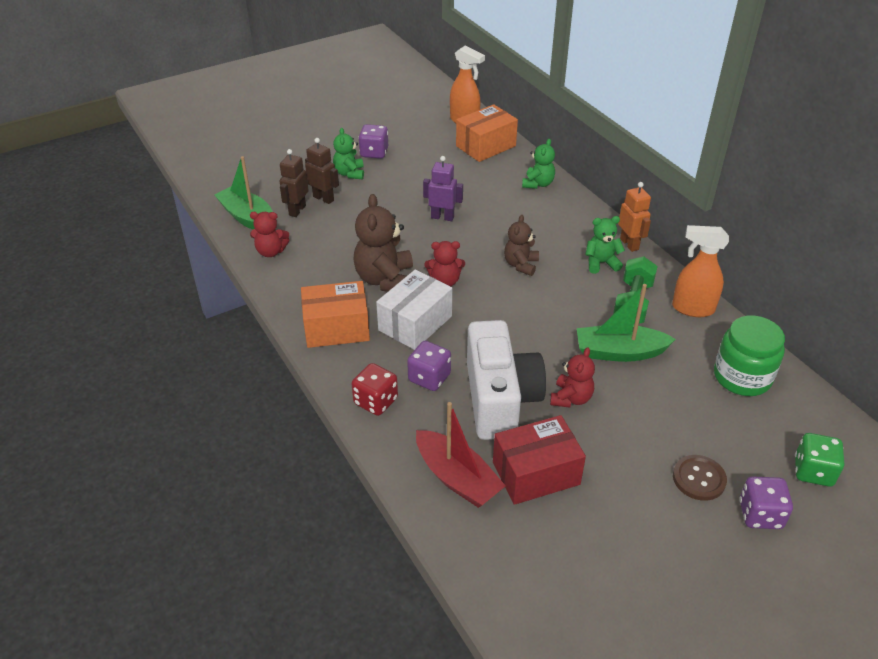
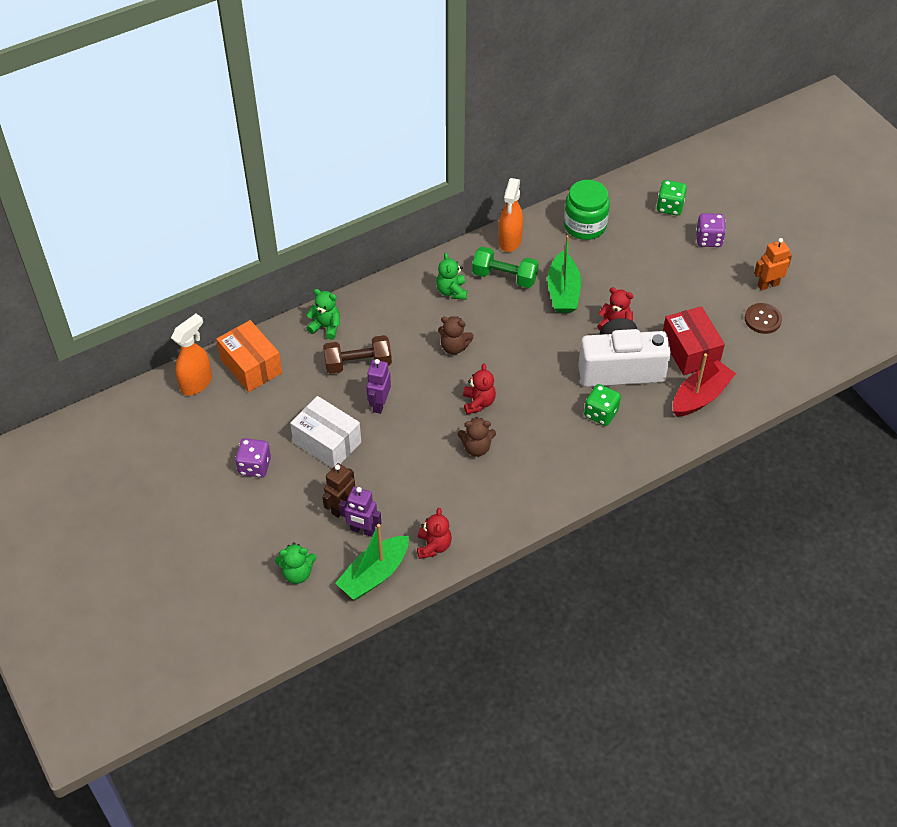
camera: 90 degrees left, 10 degrees up
brown robot [280,149,309,217] -> purple robot [339,487,381,537]
orange box [301,281,370,348] -> none
green teddy bear [333,128,364,179] -> green teddy bear moved to [275,542,317,584]
red dice [352,363,398,416] -> none
brown teddy bear [353,194,413,292] -> brown teddy bear [458,417,496,457], size x0.60
white box [376,269,452,350] -> white box moved to [290,396,361,468]
purple dice [407,341,451,391] -> green dice [584,384,621,426]
orange robot [618,182,651,252] -> orange robot moved to [754,238,792,290]
brown button [673,455,727,501] -> brown button moved to [745,303,782,334]
none -> brown dumbbell [323,335,392,374]

